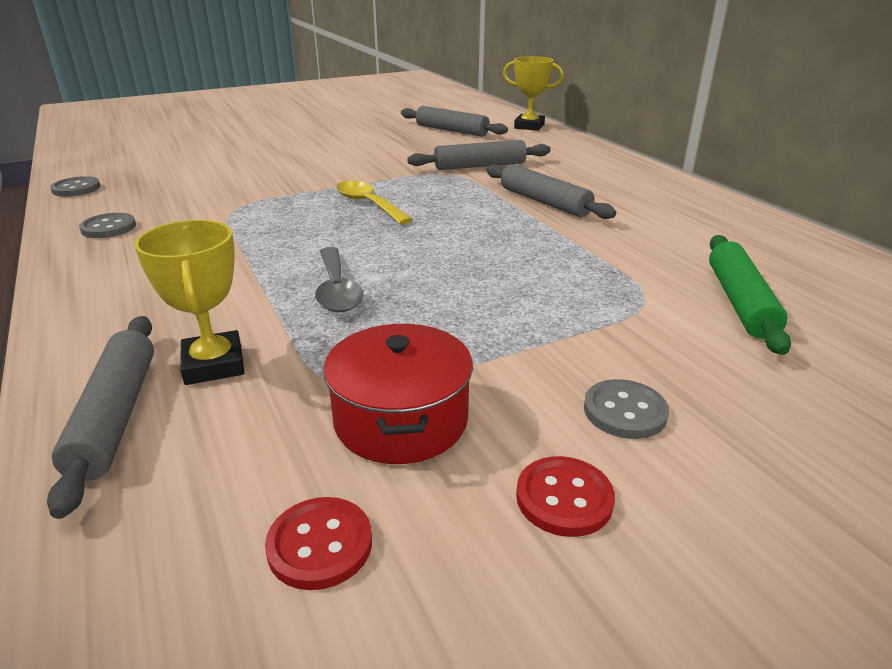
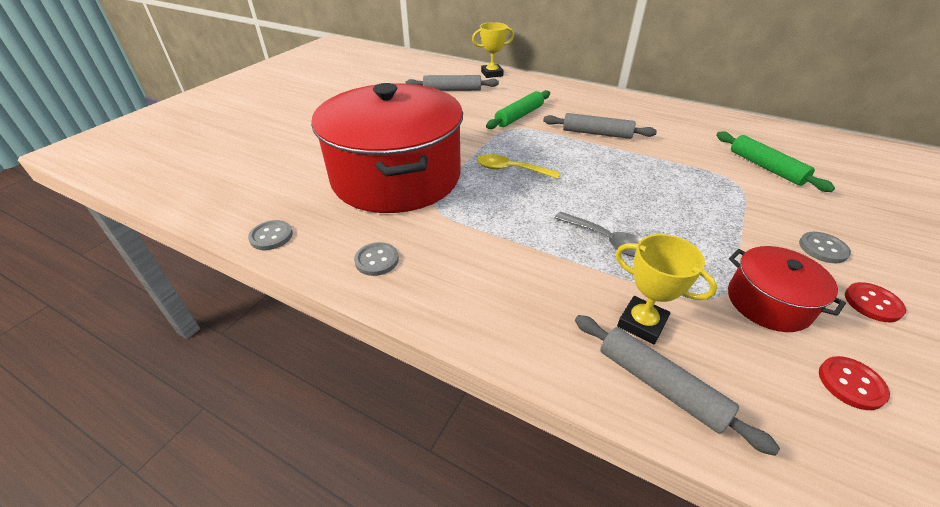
camera: 35 degrees left, 10 degrees up
grey rolling pin [407,140,550,170] -> green rolling pin [486,90,550,129]
none -> red pot [311,83,463,213]

